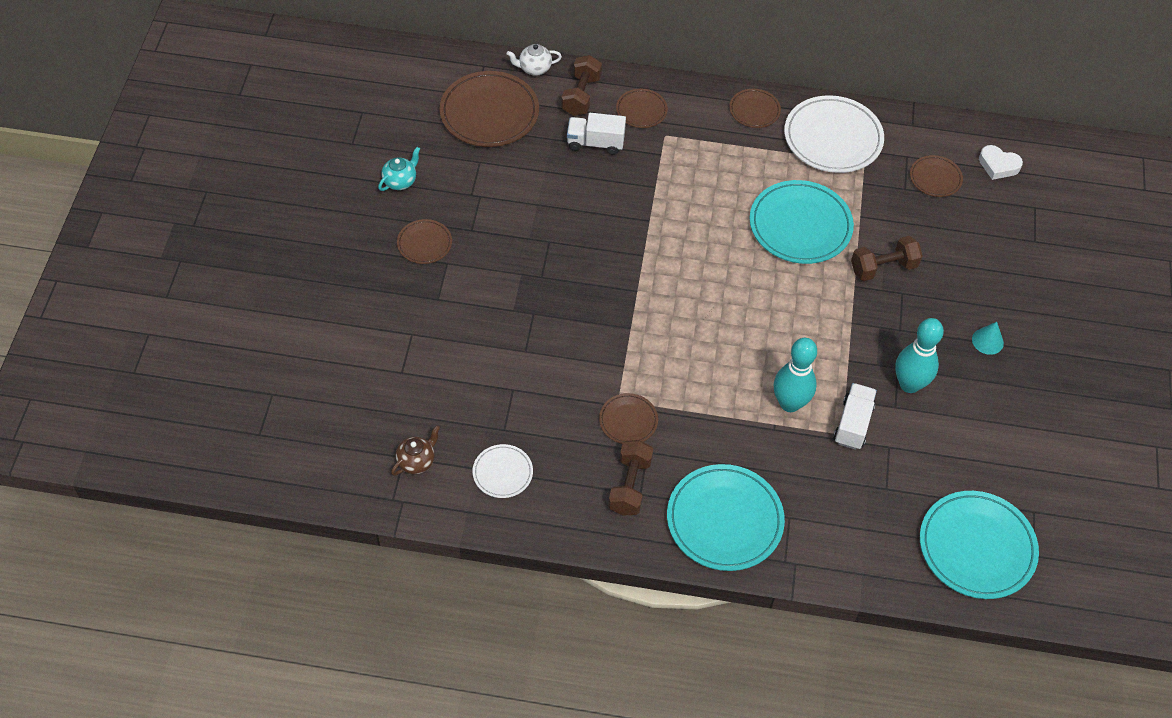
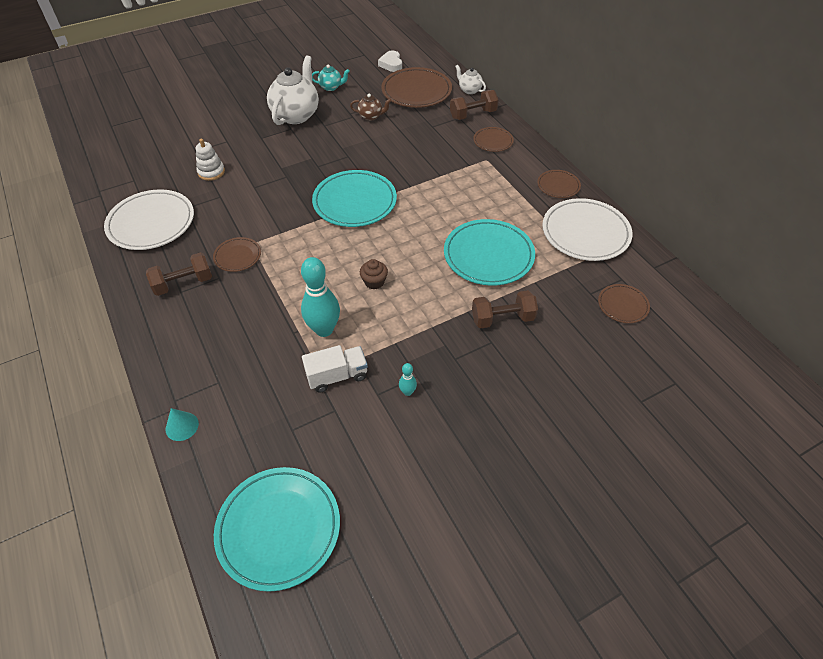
camera: 55 degrees right, 5 degrees down
brown teapot [391,425,440,476] -> brown teapot moved to [350,94,391,121]
brown plate [397,219,452,264] -> white teapot [267,55,319,125]
white plate [473,444,533,498] -> white plate [104,189,194,250], size x1.91
white truck [567,113,626,155] -> none
turquoise plate [667,464,785,571] -> turquoise plate moved to [312,170,397,227]
brown dumbbell [851,236,923,281] -> brown dumbbell turned 45 degrees counterclockwise [472,290,538,329]
turquoise bowling pin [895,318,944,393] -> turquoise bowling pin [399,363,417,396], size x0.45
turquoise cone [972,322,1004,355] -> turquoise cone moved to [166,408,199,441]
white heart [979,145,1023,180] -> white heart moved to [378,51,402,72]
none -> white stacking toy [196,139,225,181]
none -> brown cupcake [360,259,388,289]

